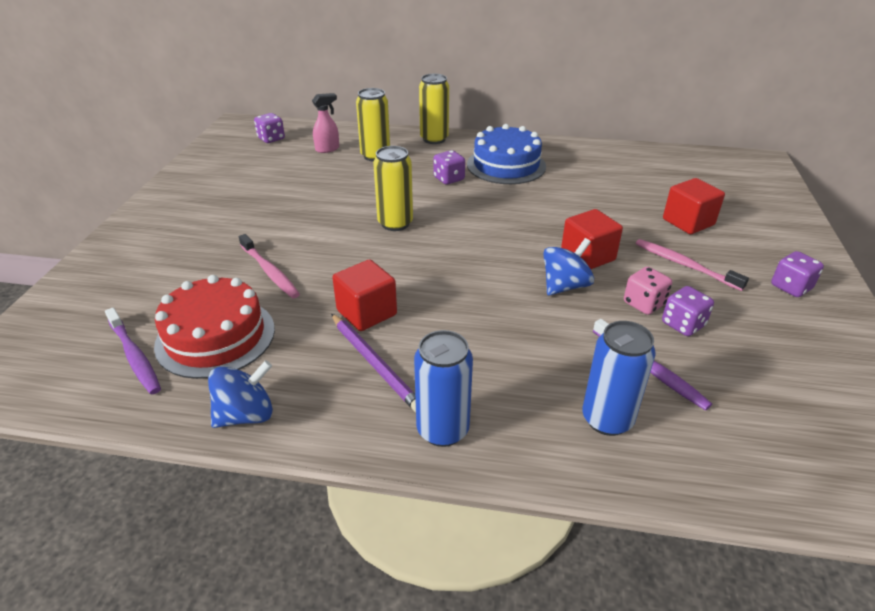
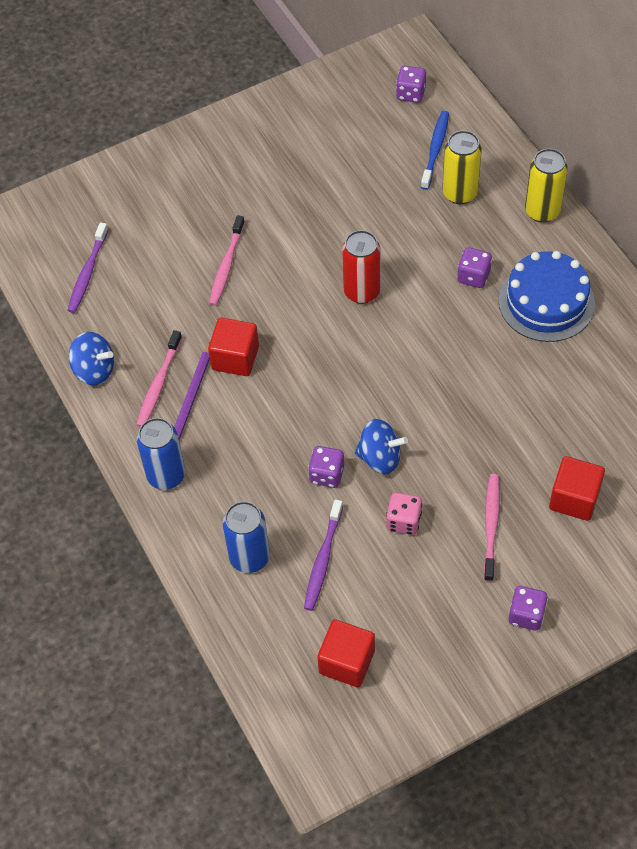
camera: 55 degrees right, 20 degrees up
red cake [154,275,275,379] -> none
pink spray bottle [312,93,339,153] -> blue toothbrush [421,111,449,190]
yellow can [373,146,413,231] -> red can [342,230,381,304]
red cube [561,209,623,269] -> red cube moved to [317,619,375,687]
purple dice [662,286,714,336] -> purple dice moved to [308,446,344,488]
none -> pink toothbrush [136,330,182,427]

